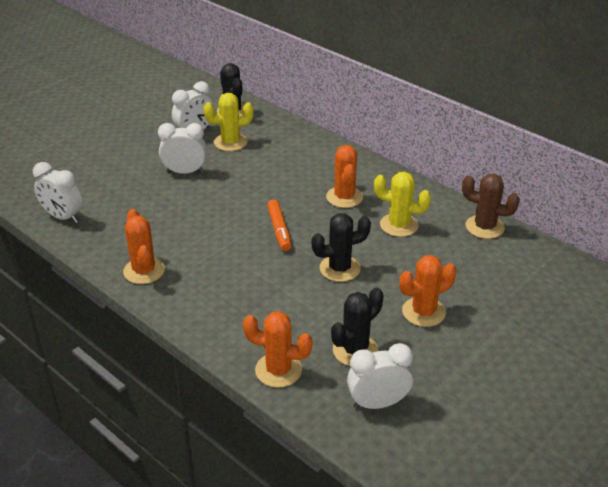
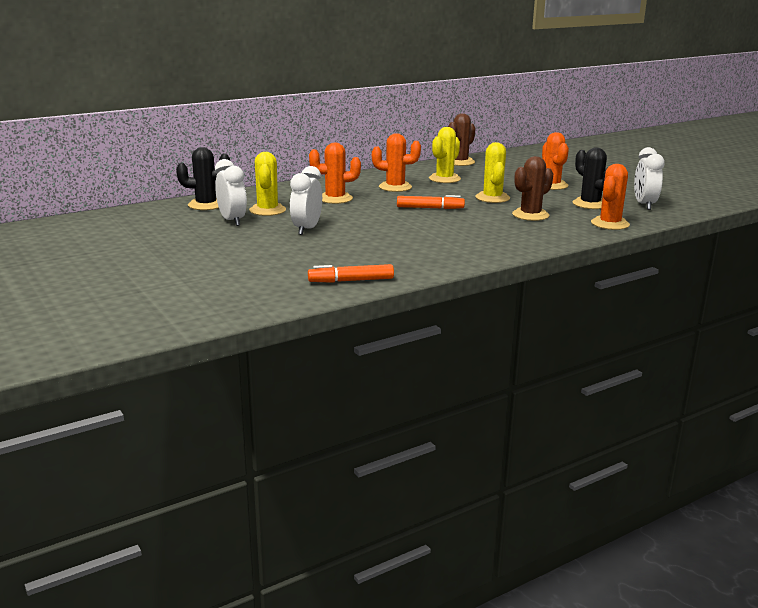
camera: 75 degrees left, 15 degrees down
white clock [33,162,82,223] -> orange marker [308,264,394,283]
orange cactus [123,209,165,284] -> orange cactus moved to [309,142,361,204]
black cactus [311,213,371,282] -> yellow cactus [476,142,510,203]
none -> brown cactus [512,156,553,221]

